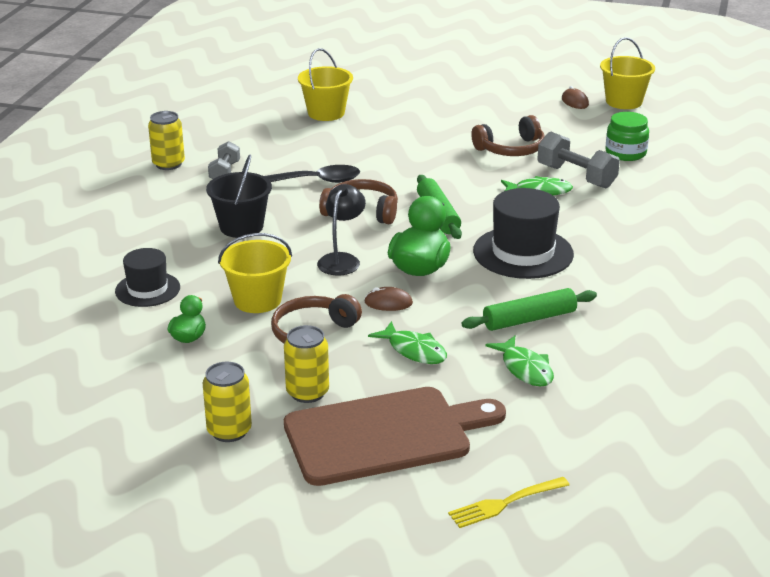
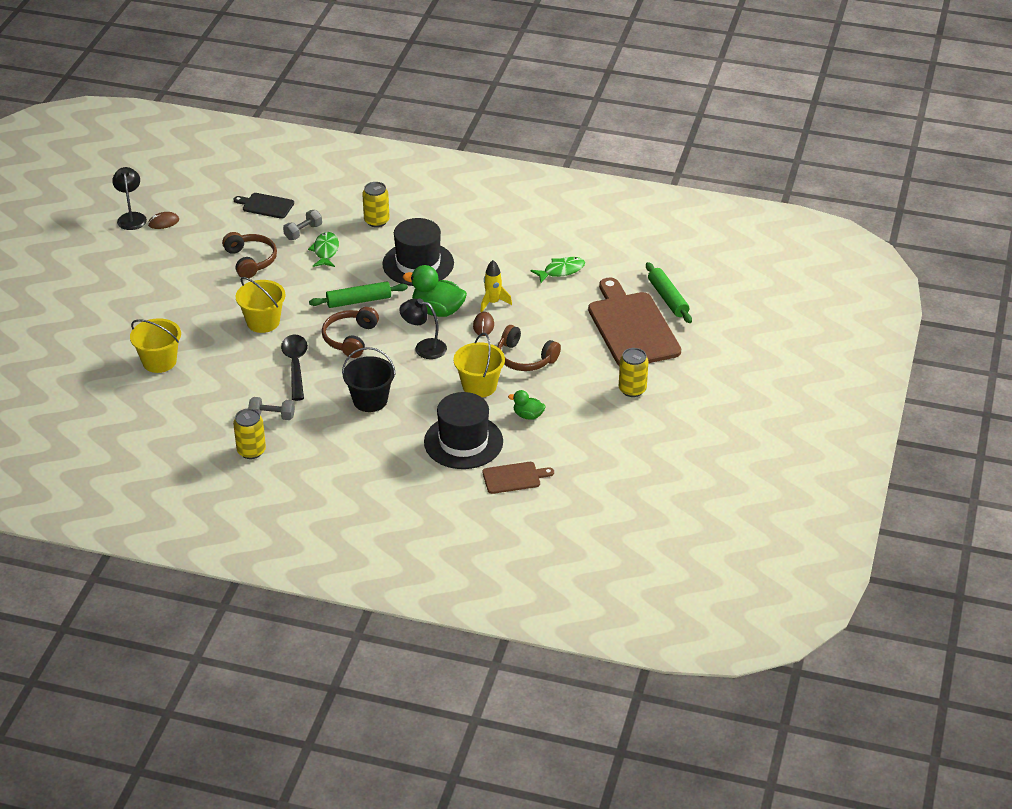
camera: 90 degrees left, 10 degrees up
black hat [115,248,180,307] -> black hat [424,392,503,469], size x1.62
yellow can [284,325,329,403] -> yellow can moved to [362,182,390,227]
green fish [368,321,447,364] -> none
yellow fork [448,477,570,528] -> none
green rolling pin [461,288,597,331] -> green rolling pin moved to [646,262,692,323]
grey dumbbell [537,131,620,188] -> grey dumbbell [283,210,322,240], size x0.64
yellow bucket [600,37,655,109] -> yellow bucket moved to [236,277,286,333]
green jar [605,112,649,161] -> black cutting board [233,193,294,219]
none -> black lamp [112,167,147,230]
none -> yellow rocket [480,260,512,312]
none -> brown cutting board [482,462,554,494]

